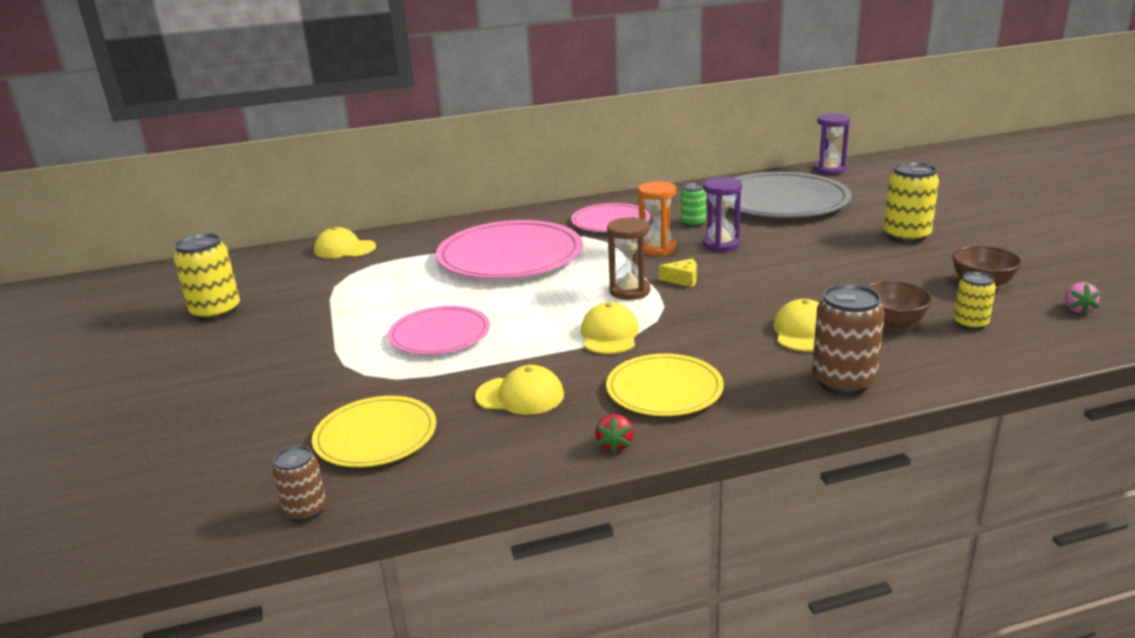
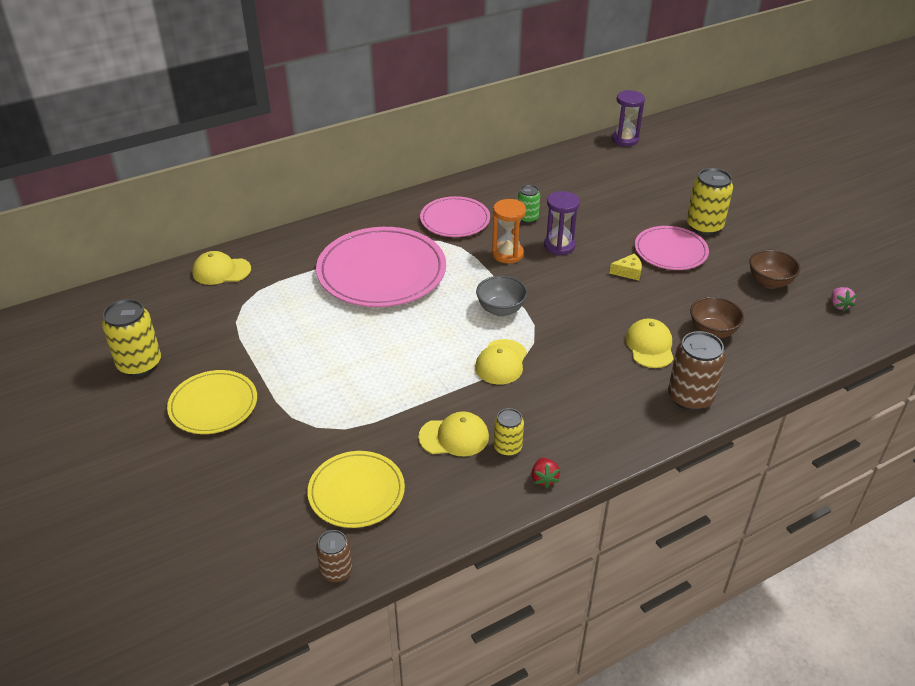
camera: 15 degrees left, 15 degrees up
pink plate [388,306,490,355] -> pink plate moved to [635,226,709,270]
yellow cap [581,302,639,354] -> yellow cap turned 150 degrees counterclockwise [475,339,527,385]
yellow plate [606,354,724,416] -> yellow plate moved to [167,370,257,434]
brown hourglass [607,217,650,300] -> grey bowl [476,276,528,316]
yellow cheese [659,259,697,287] -> yellow cheese moved to [609,254,642,281]
grey plate [729,172,852,218] -> none
yellow can [954,272,996,330] -> yellow can moved to [494,408,524,456]

